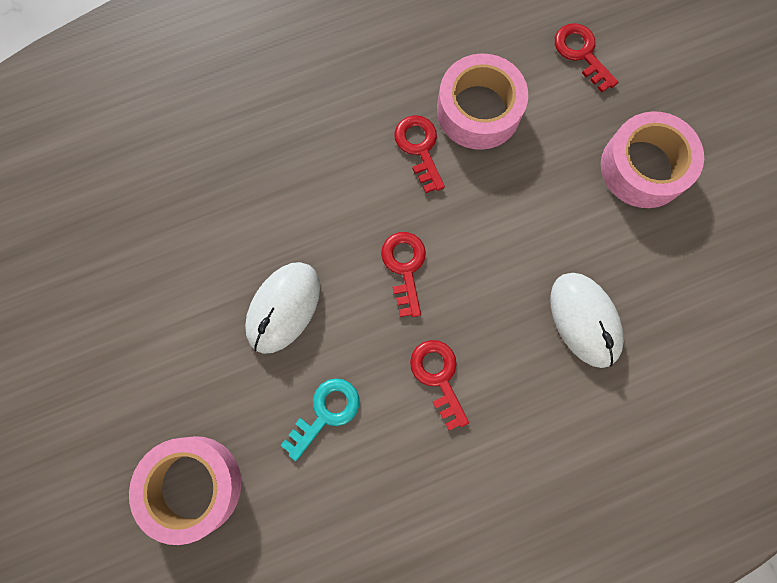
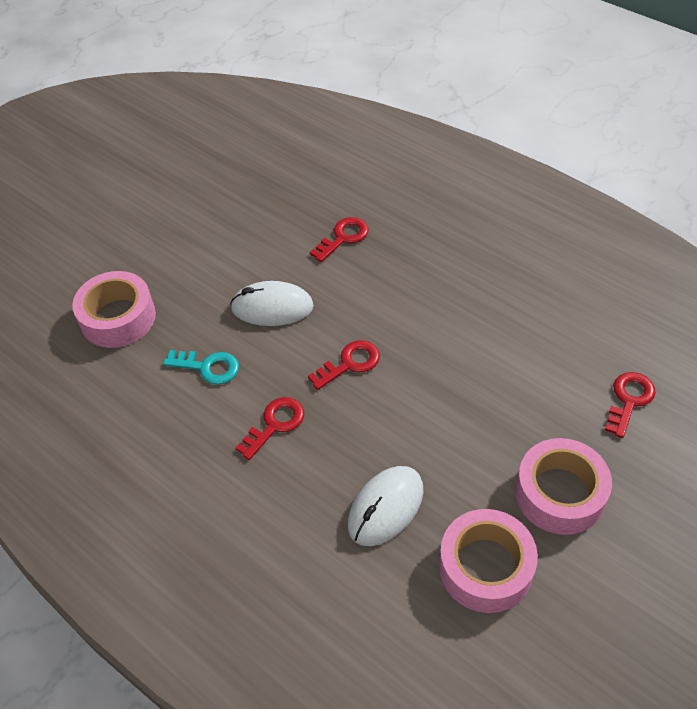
camera: 65 degrees right, 25 degrees down
red key [394,115,445,193] -> red key moved to [310,217,369,262]
pink tape [437,53,528,150] -> pink tape moved to [439,509,538,613]

